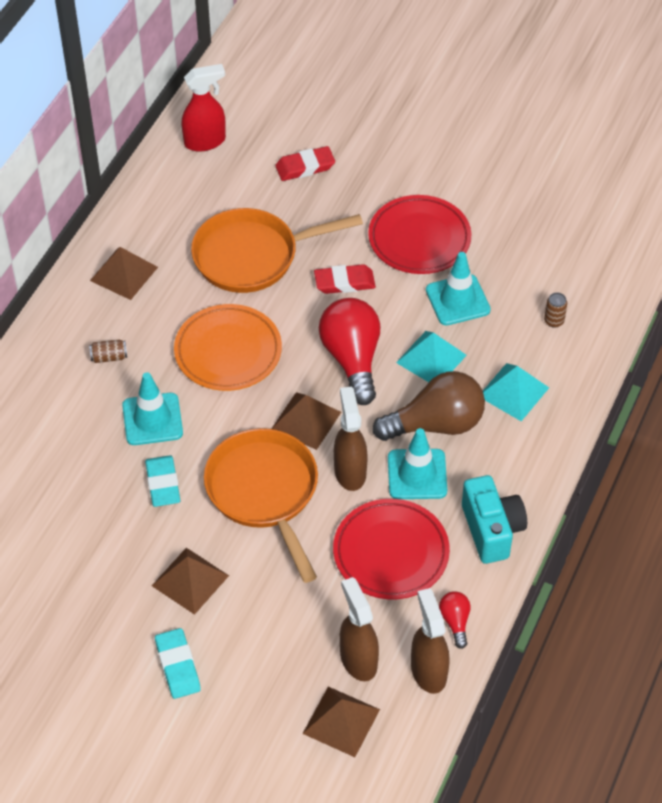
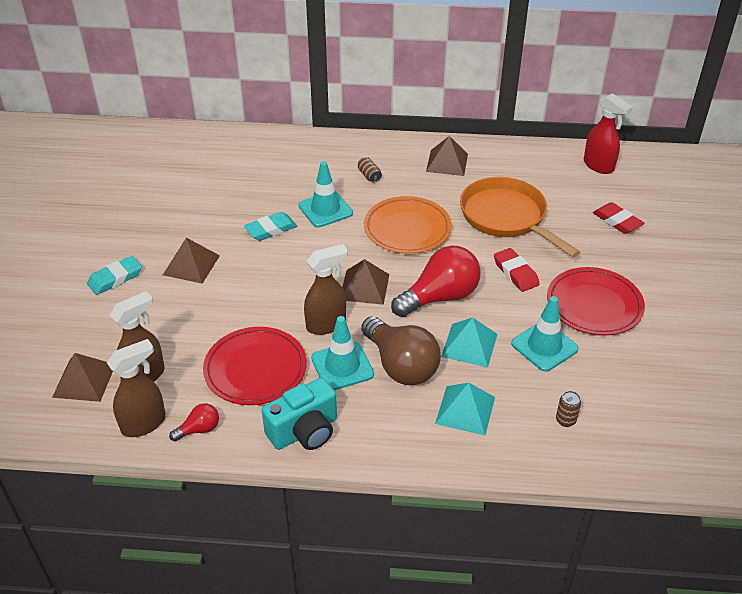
camera: 70 degrees right, 10 degrees down
orange pan [204,428,318,583] -> none

